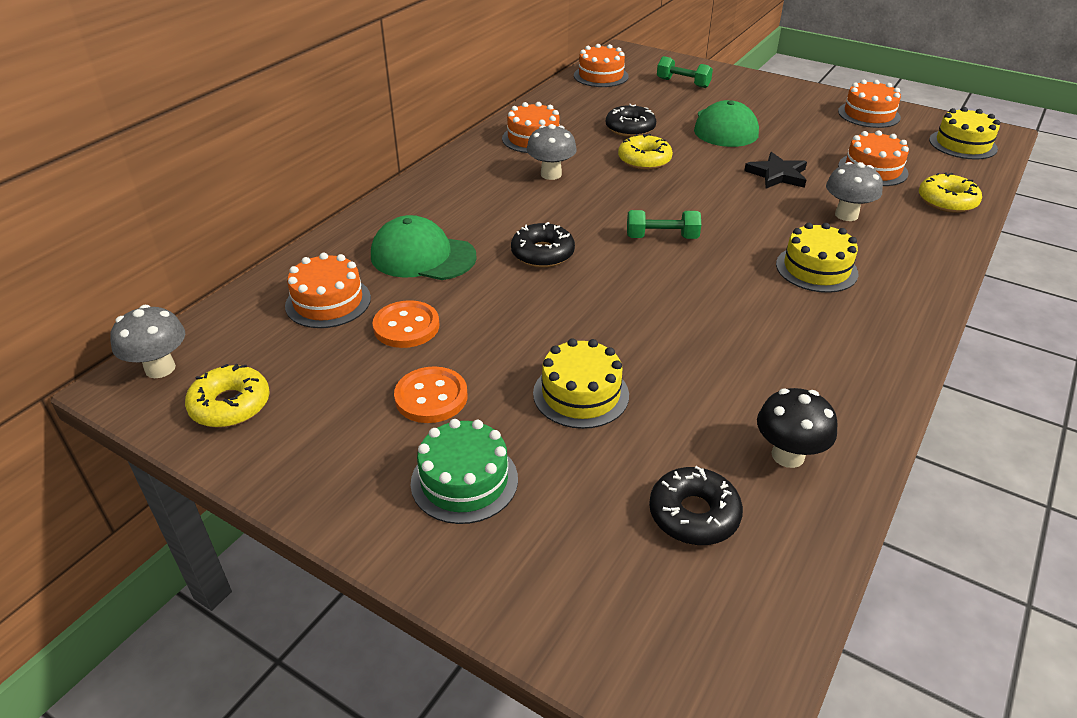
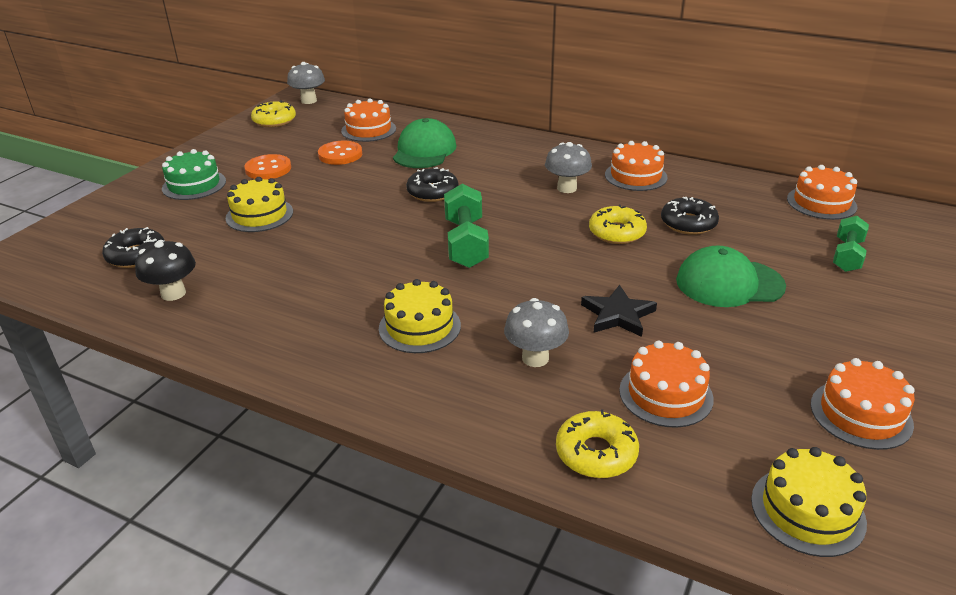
camera: 85 degrees right, 5 degrees down
green dumbbell [627,210,701,239] -> green dumbbell [444,184,489,268], size x1.50

